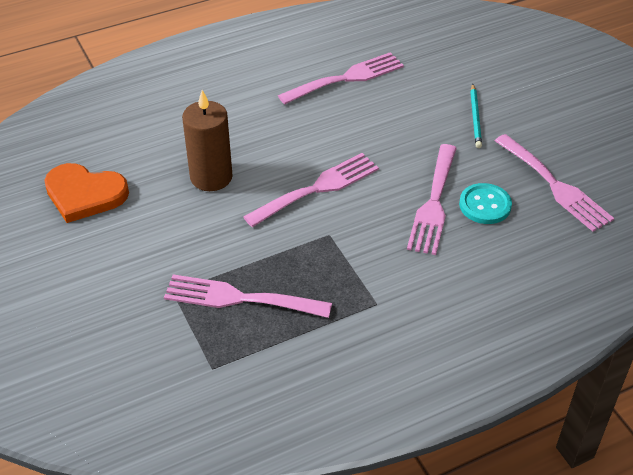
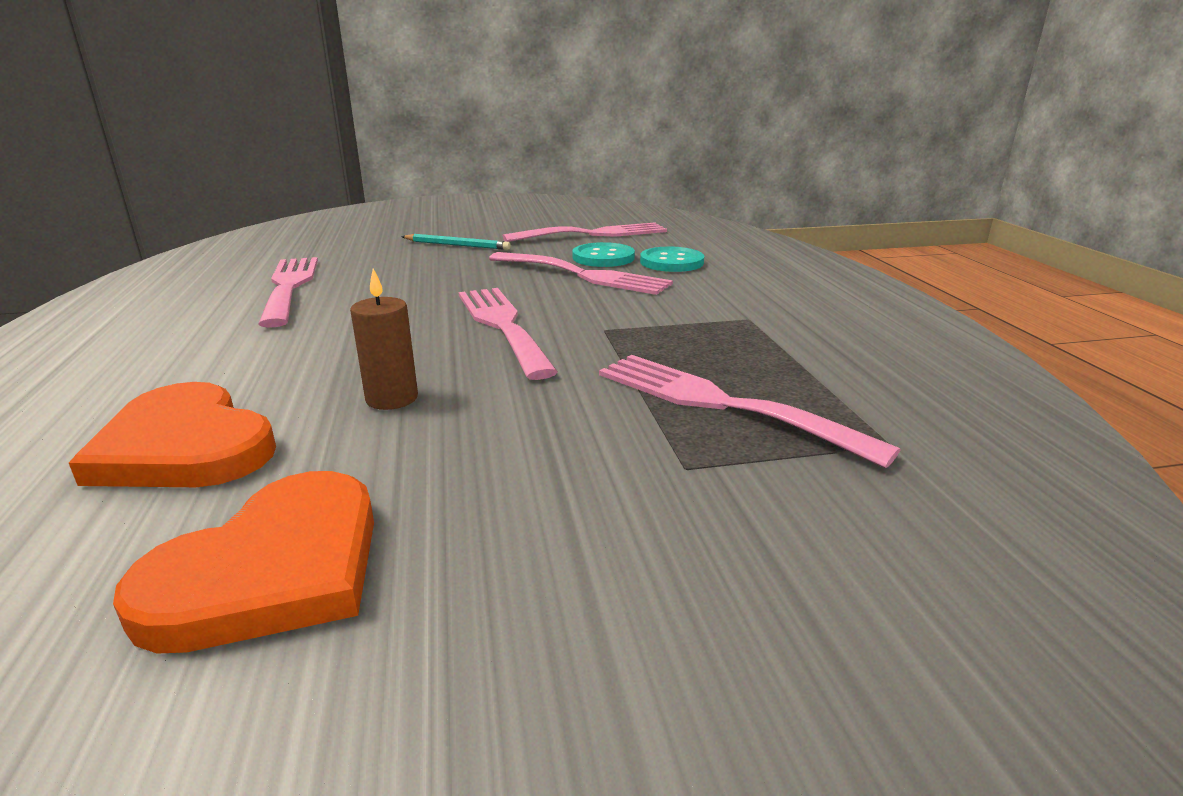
camera: 75 degrees left, 20 degrees down
pink fork [164,274,332,318] -> pink fork turned 105 degrees clockwise [599,355,900,469]
brown candle [182,90,233,191] -> brown candle [350,269,418,410], size x0.59
none -> orange heart [69,382,276,487]
none -> turquoise button [640,246,704,272]

